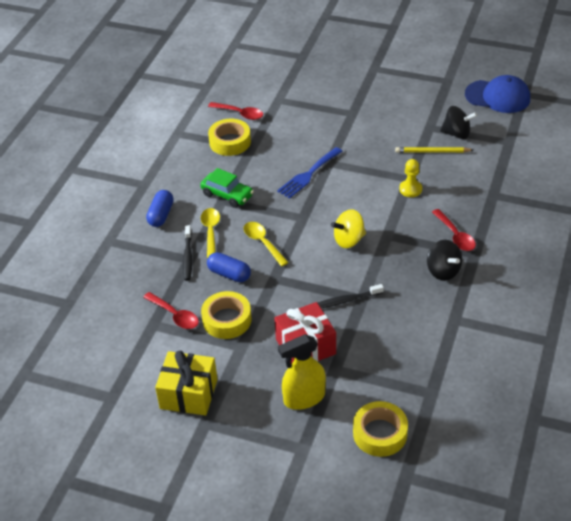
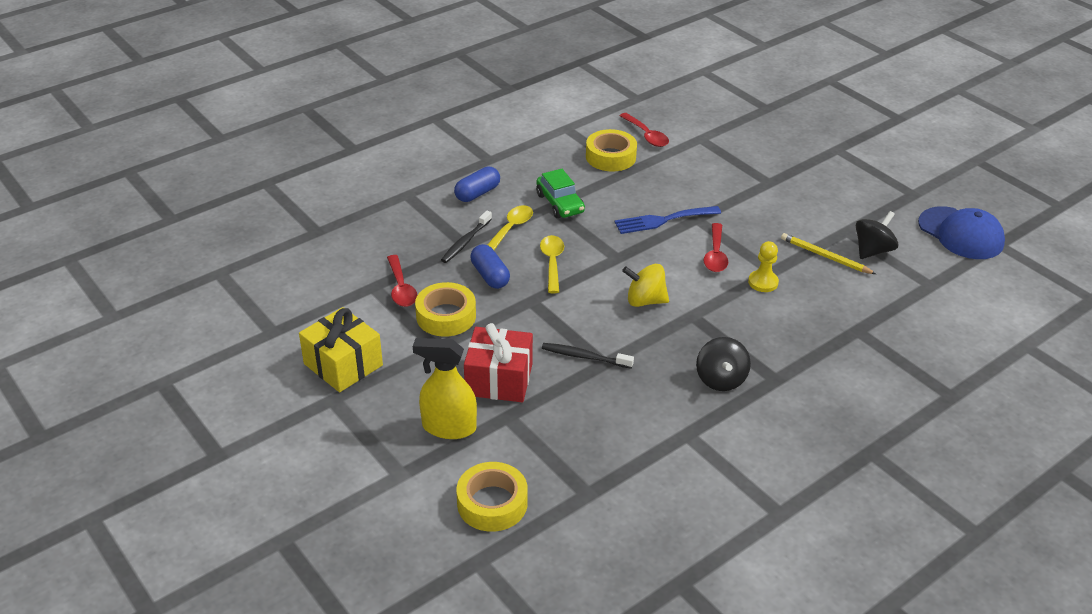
camera: 30 degrees right, 5 degrees down
red spoon [432,209,476,251] -> red spoon moved to [704,223,728,272]
black spinning top [440,106,477,139] -> black spinning top turned 90 degrees counterclockwise [856,211,899,259]

